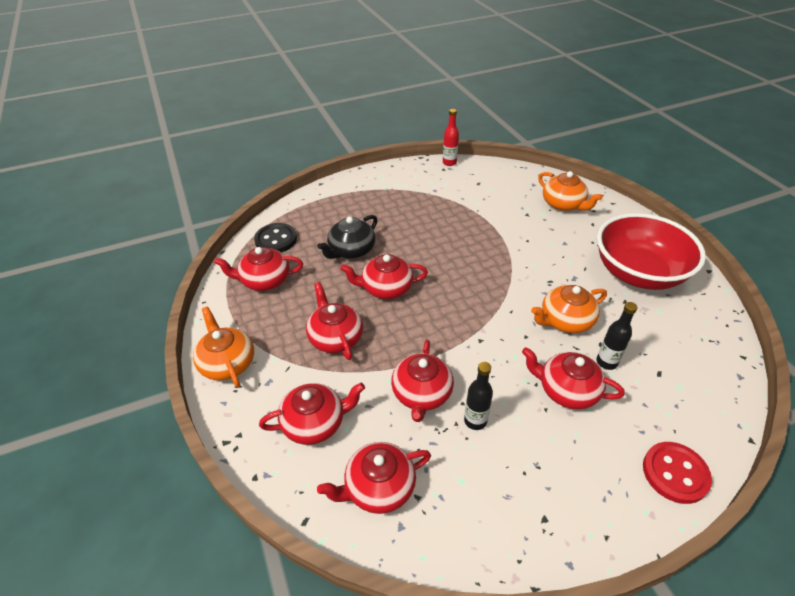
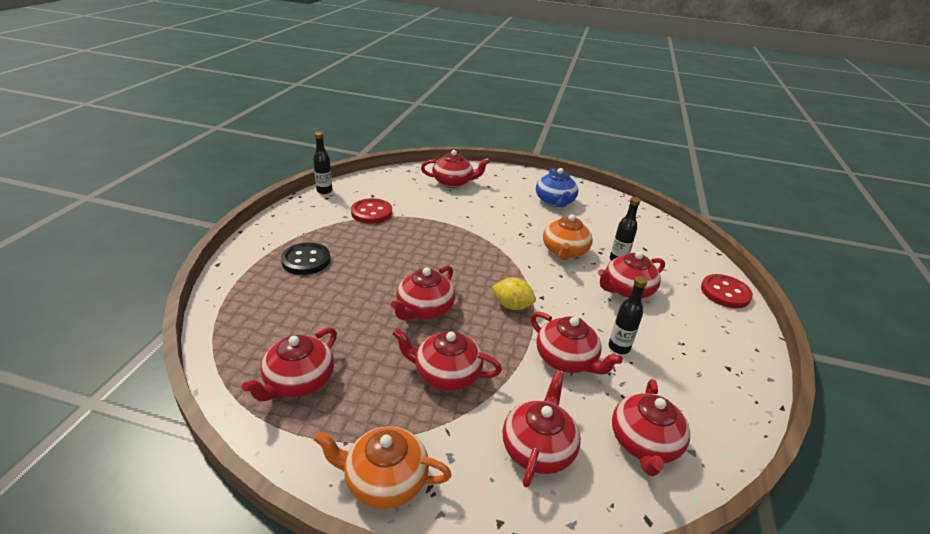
camera: 55 degrees left, 10 degrees down
black button [254,223,297,253] -> black button moved to [281,242,331,275]
black teapot [317,215,378,259] -> none
red bottle [443,109,459,166] -> black bottle [313,132,333,194]
orange teapot [538,171,603,211] -> red teapot [421,150,490,188]
red bowl [597,213,706,290] -> blue teapot [536,168,579,207]
none -> red button [351,198,392,224]
none -> yellow lemon [492,278,536,310]

